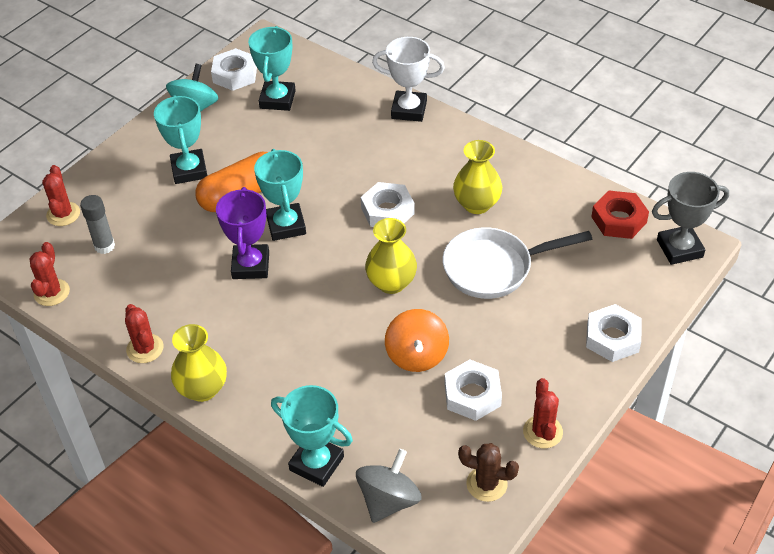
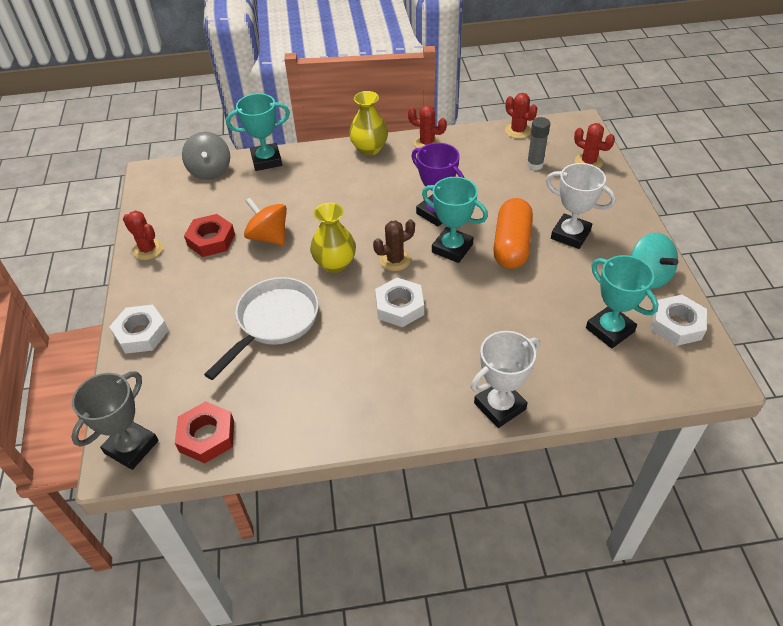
camera: 135 degrees right, 0 degrees up
turquoise trophy [154,95,207,184] -> white trophy [546,163,616,249]
white nut [445,360,502,421] -> red nut [184,214,235,257]
yellow vase [453,140,502,214] -> none
brown cactus [458,443,519,502] -> brown cactus moved to [373,219,415,271]

